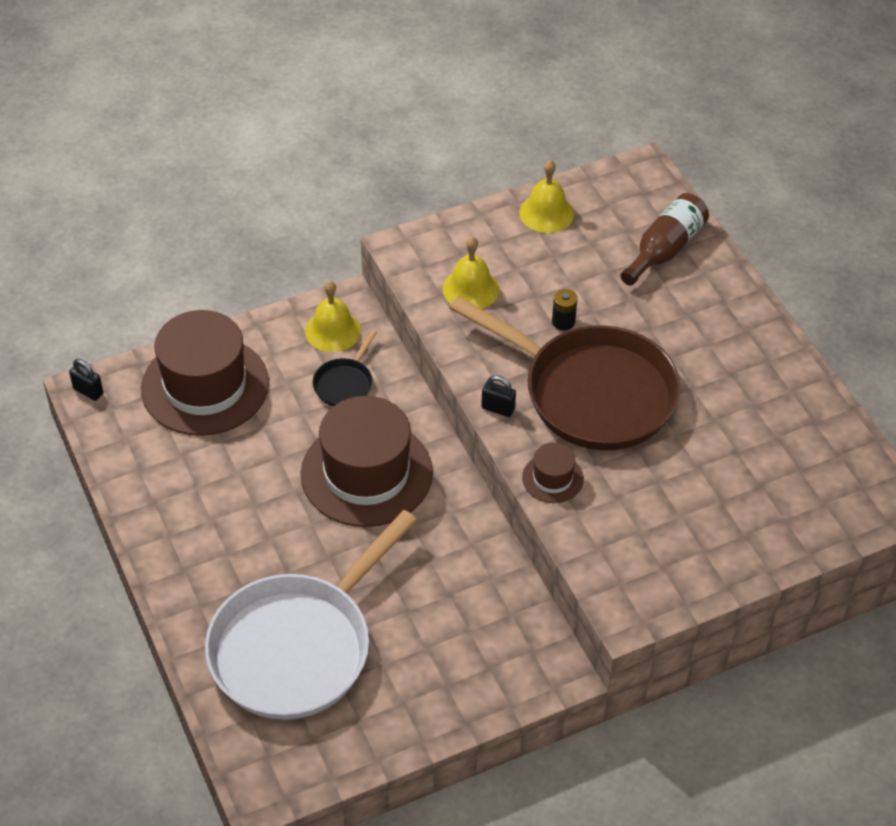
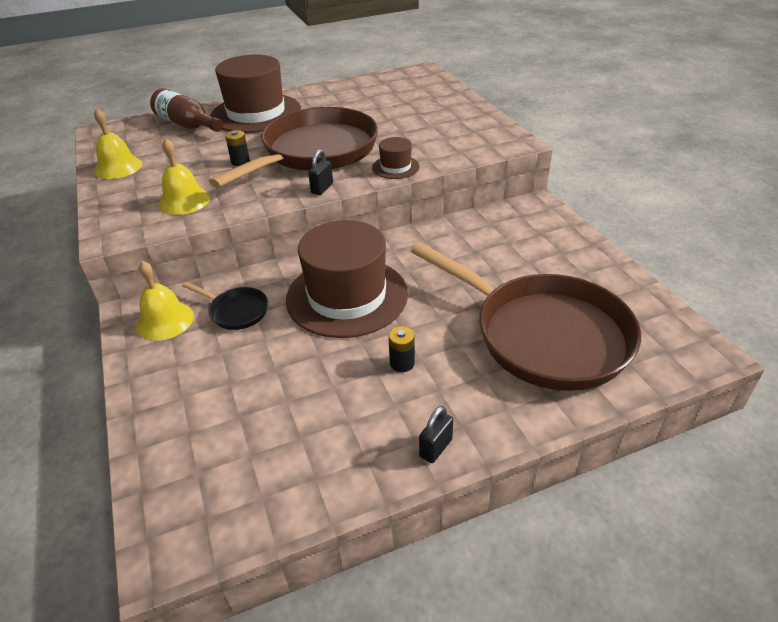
camera: 85 degrees left, 10 degrees down
black padlock [69,359,103,401] -> black padlock moved to [419,406,453,463]
brown hat [141,310,269,436] -> brown hat moved to [210,55,301,133]
white pan [205,510,417,720] -> brown pan [411,242,641,391]
none -> black battery [388,326,415,372]

